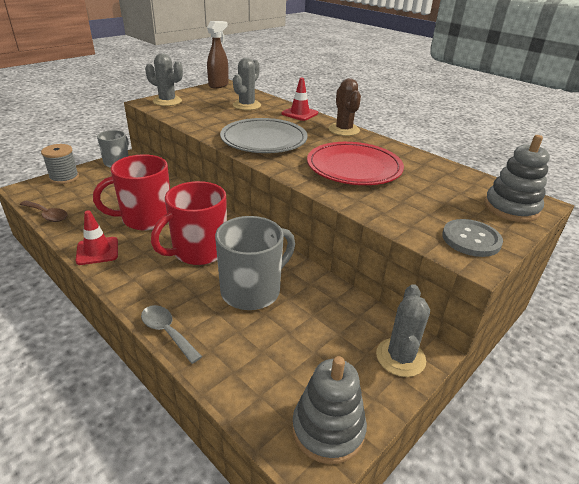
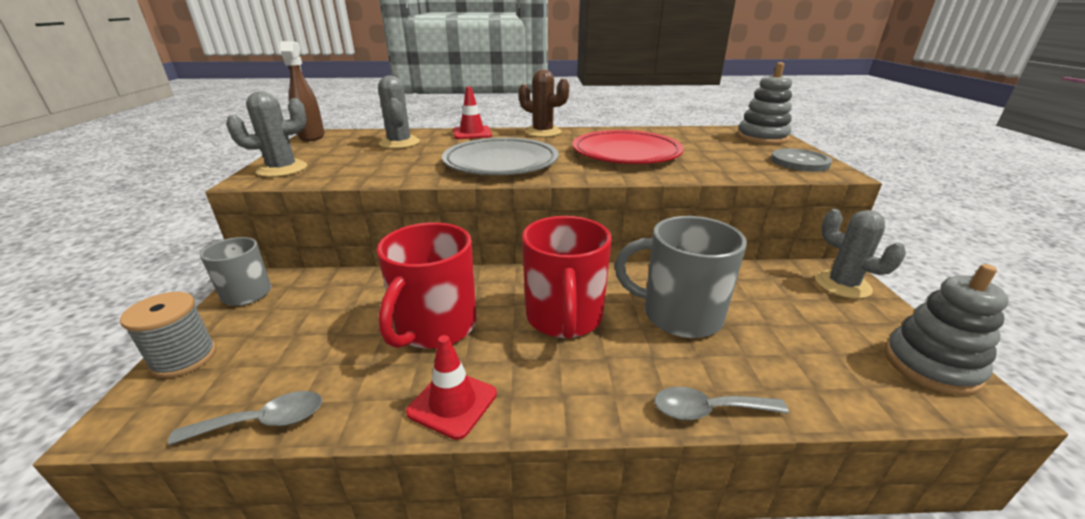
camera: 45 degrees left, 5 degrees down
brown spoon [20,200,67,222] -> grey spoon [168,391,322,445]
grey mug [215,216,295,310] -> grey mug turned 75 degrees counterclockwise [615,216,747,338]

